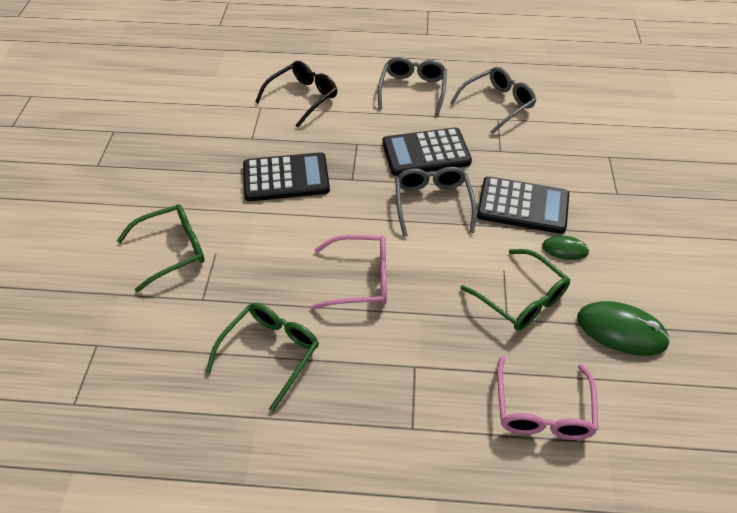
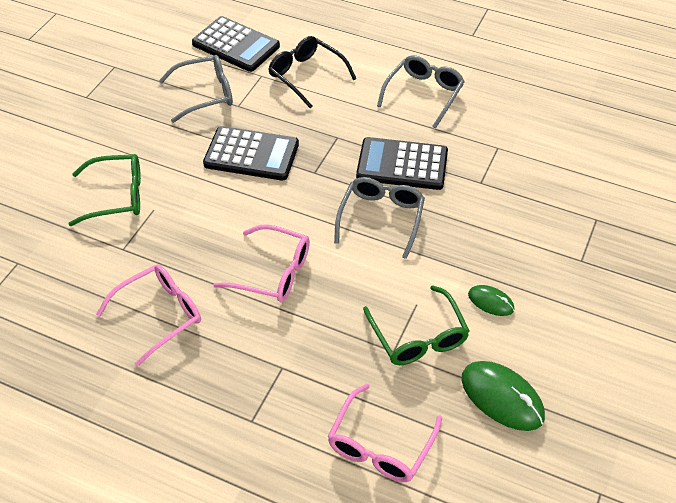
camera: 20 degrees right, 0 degrees up
green glasses [206,303,319,412] -> pink glasses [96,264,201,367]
black glasses [255,61,337,128] -> black glasses turned 105 degrees counterclockwise [268,36,357,109]
grey glasses [450,67,536,134] -> grey glasses moved to [159,55,233,123]
black calculator [477,176,569,234] -> black calculator moved to [192,16,280,72]

